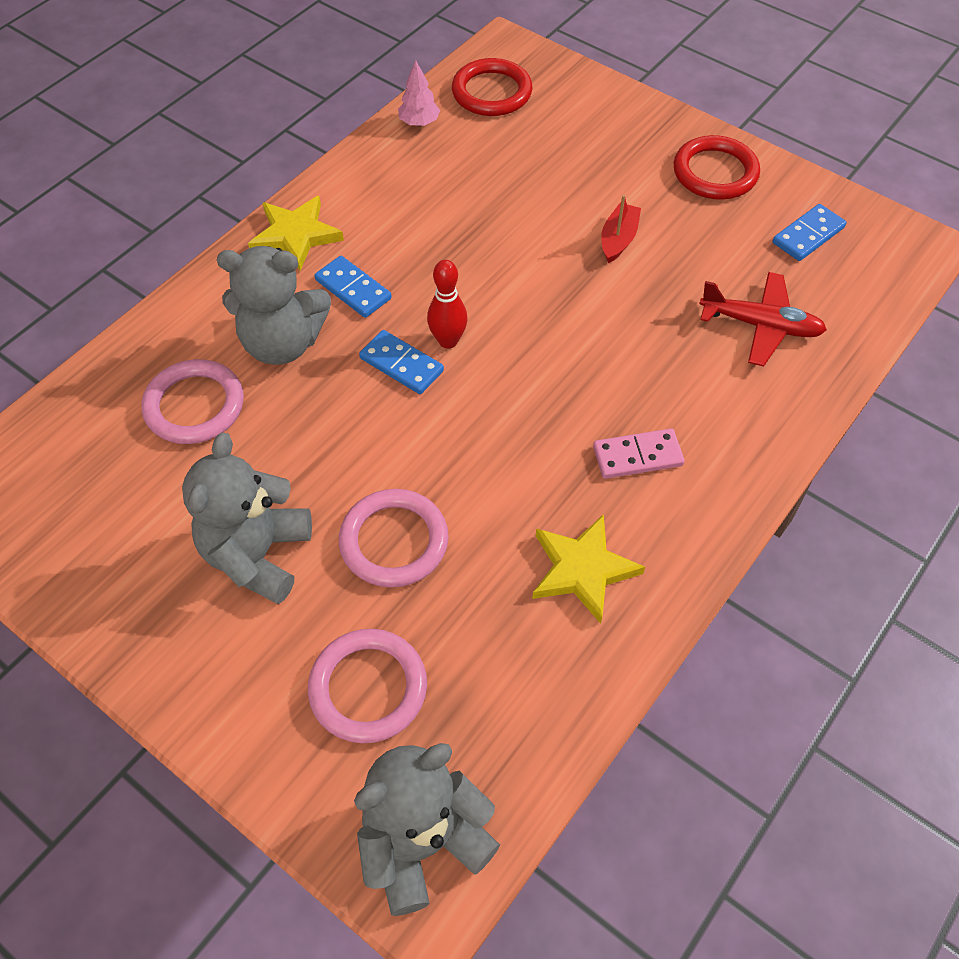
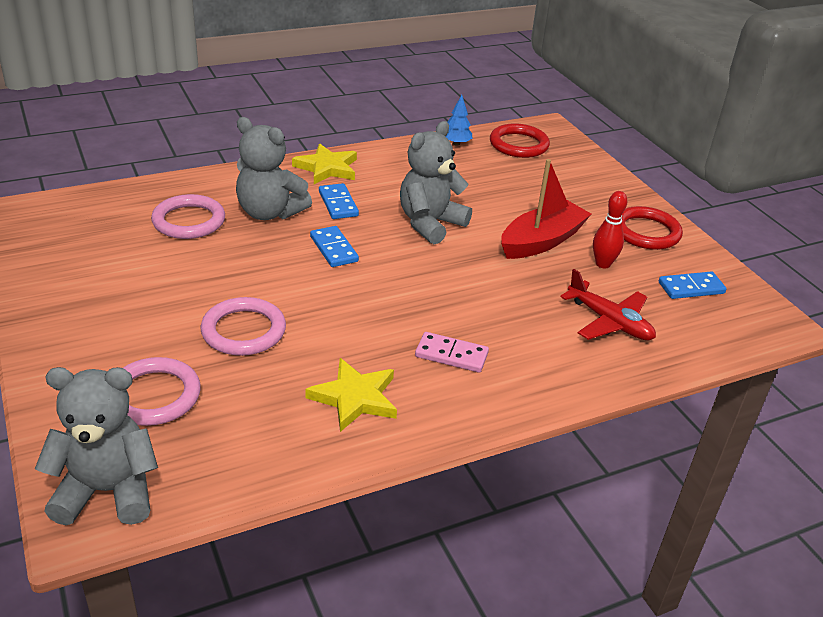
camera: 25 degrees right, 20 degrees down
grey teddy bear [182,433,312,604] -> grey teddy bear moved to [400,121,472,244]
pink tree [398,60,440,126] -> blue tree [446,95,473,146]
red bowling pin [427,260,468,349] -> red bowling pin moved to [593,191,627,269]
red boat [601,195,641,263] -> red boat [501,159,591,259], size x1.87

